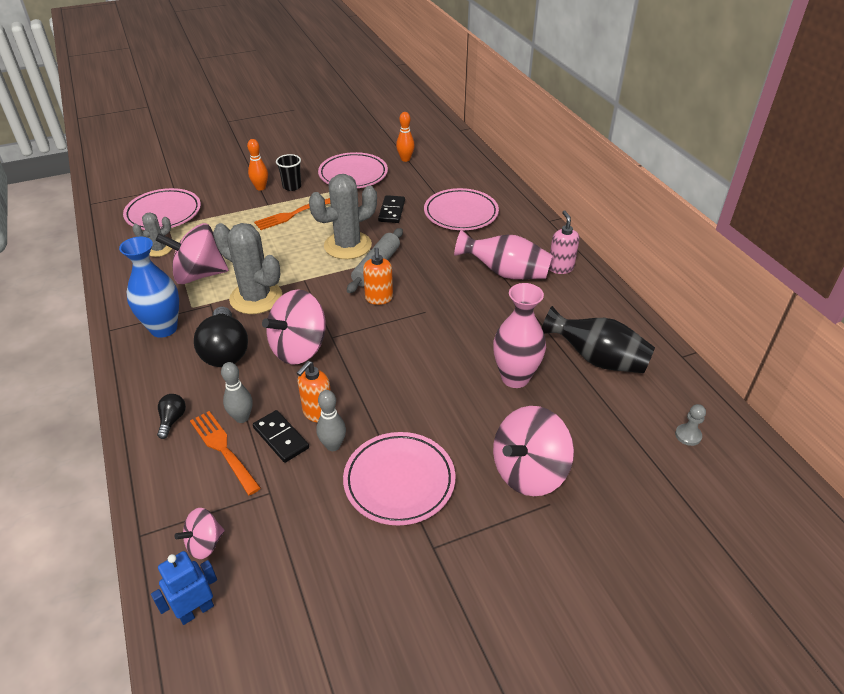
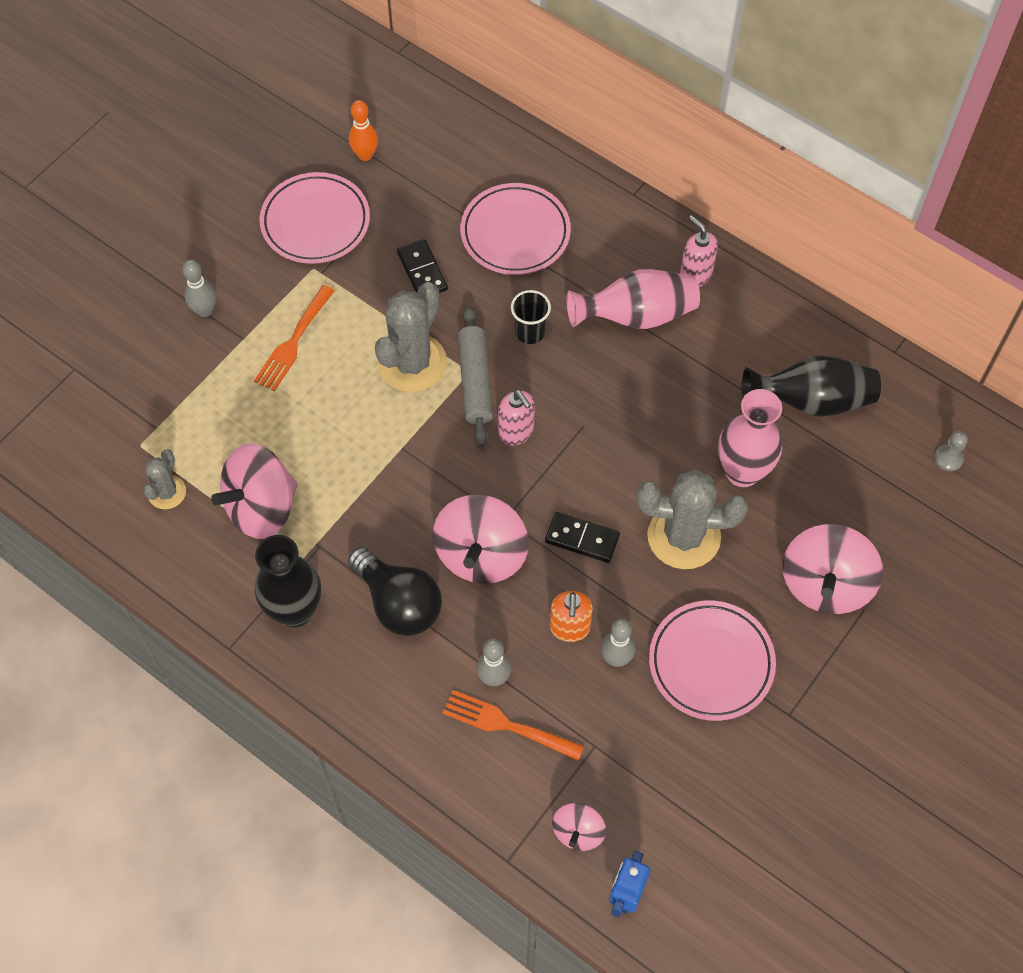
camera: 30 degrees left, 20 degrees up
blue vase [119,237,179,338] -> black vase [254,535,321,627]
pink plate [123,188,201,230] -> none
black light bulb [157,394,186,439] -> none
grey cactus [213,223,282,314] -> grey cactus moved to [637,469,748,569]
orange bowling pin [247,139,268,191] -> grey bowling pin [182,260,216,317]
black domino [253,410,309,463] -> black domino moved to [545,512,620,563]
black cup [276,154,301,191] -> black cup moved to [511,290,551,344]
orange soap dispenser [363,248,393,305] -> pink soap dispenser [498,389,535,446]

